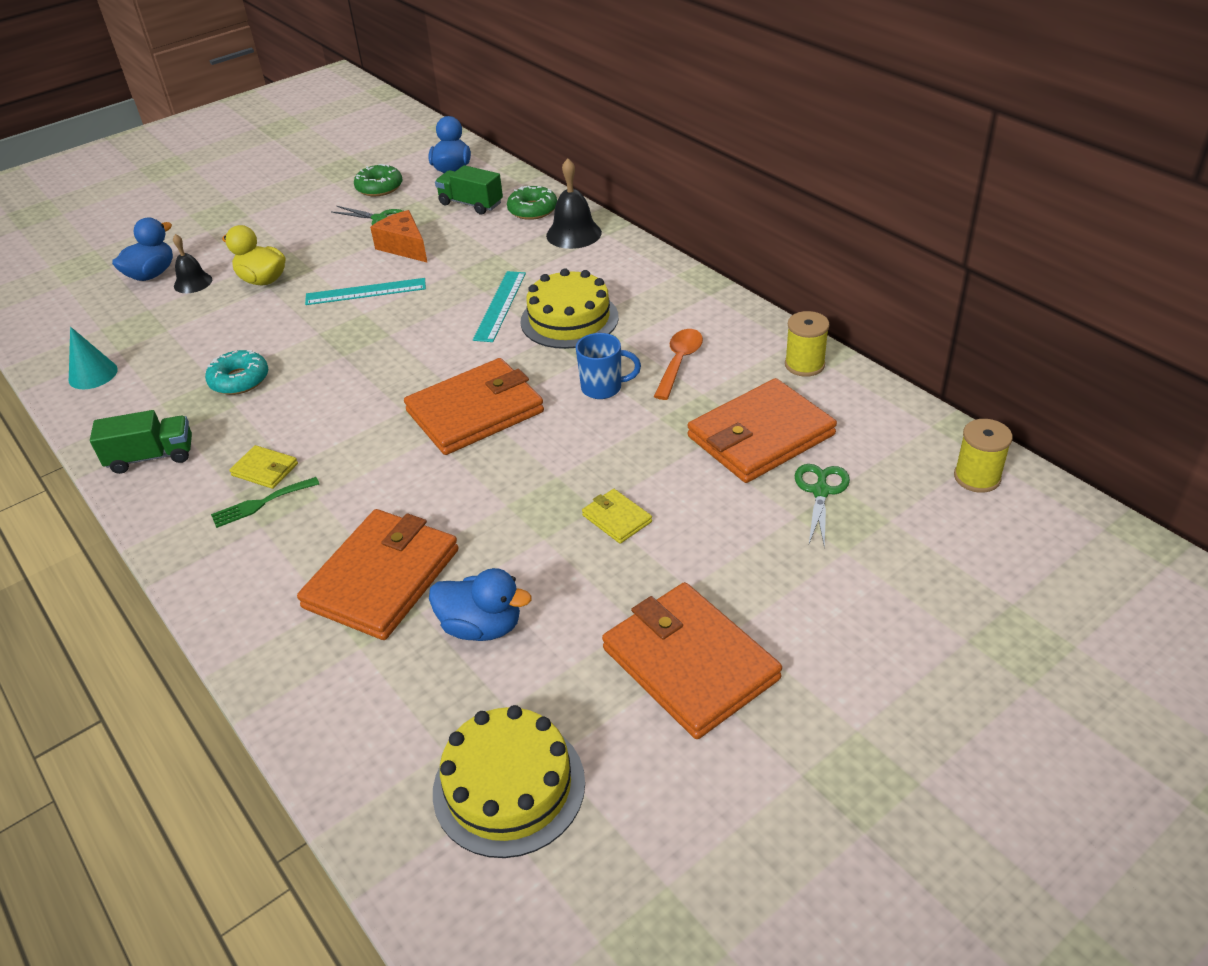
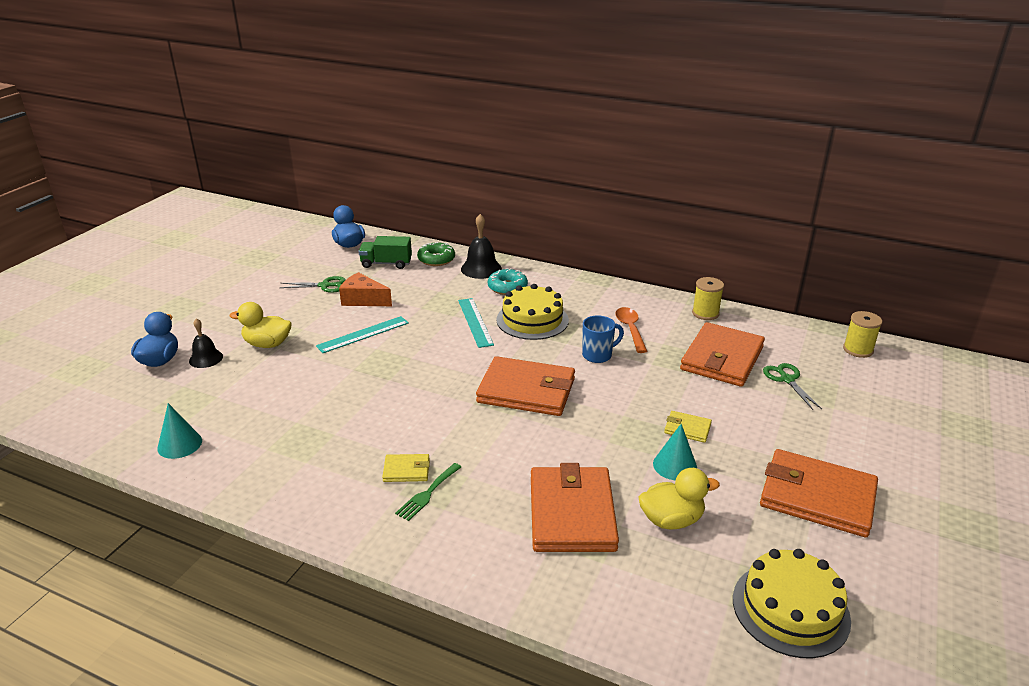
camera: 30 degrees left, 10 degrees down
green truck [90,410,192,474] -> none
turquoise donut [205,350,268,395] -> turquoise donut moved to [488,268,528,295]
green donut [354,164,403,196] -> none
orange wallet [404,358,544,455] -> orange wallet turned 75 degrees clockwise [476,356,575,416]
blue duck [429,568,531,641] -> yellow duck [639,468,720,529]
none -> turquoise cone [653,424,697,480]

